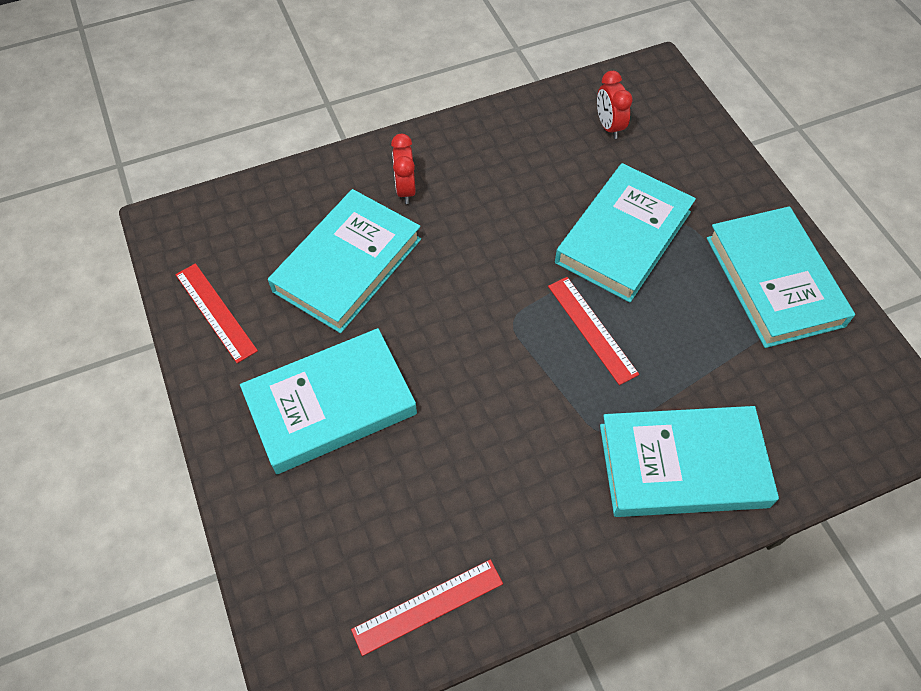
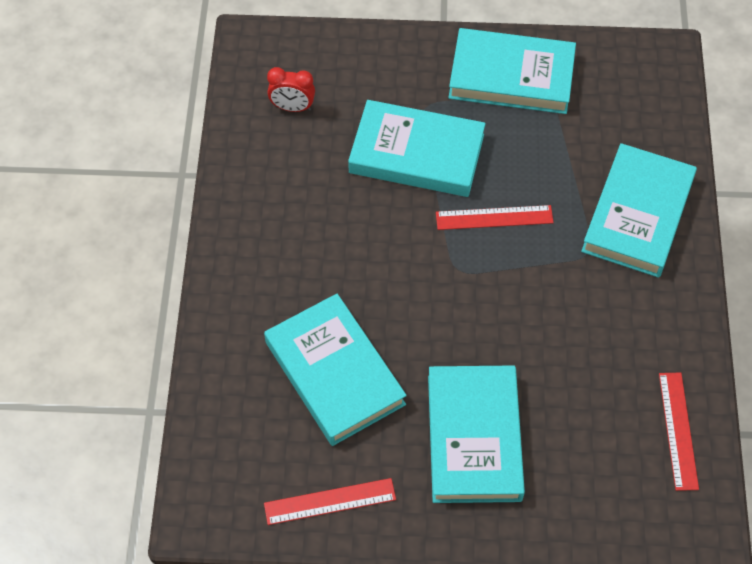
camera: 65 degrees left, 0 degrees up
red clock [391,134,416,204] -> none
turquoise book [555,163,696,302] -> turquoise book turned 45 degrees counterclockwise [348,100,486,197]

